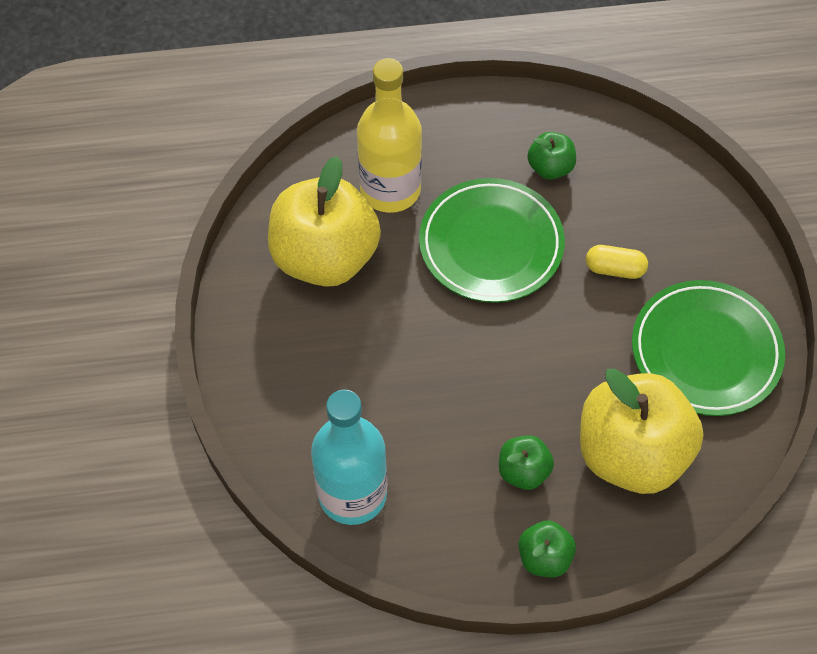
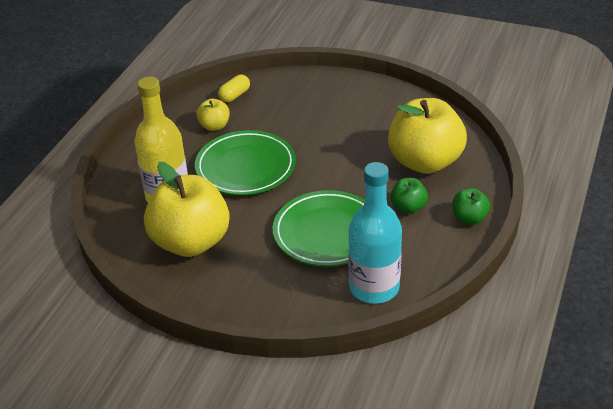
camera: 60 degrees left, 20 degrees down
green apple [528,132,576,179] -> yellow apple [197,99,230,131]
yellow capsule [586,245,648,279] -> yellow capsule moved to [218,74,250,102]
green plate [632,280,785,416] -> green plate moved to [273,190,365,267]

